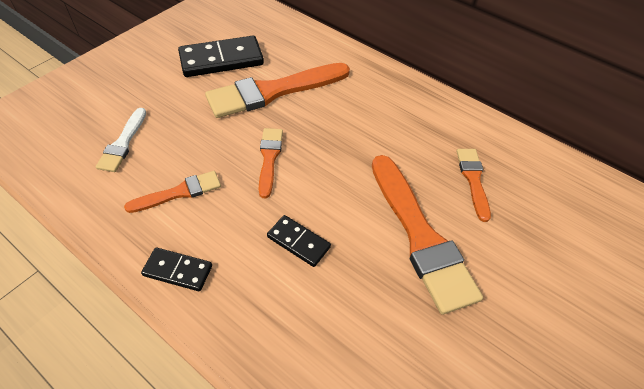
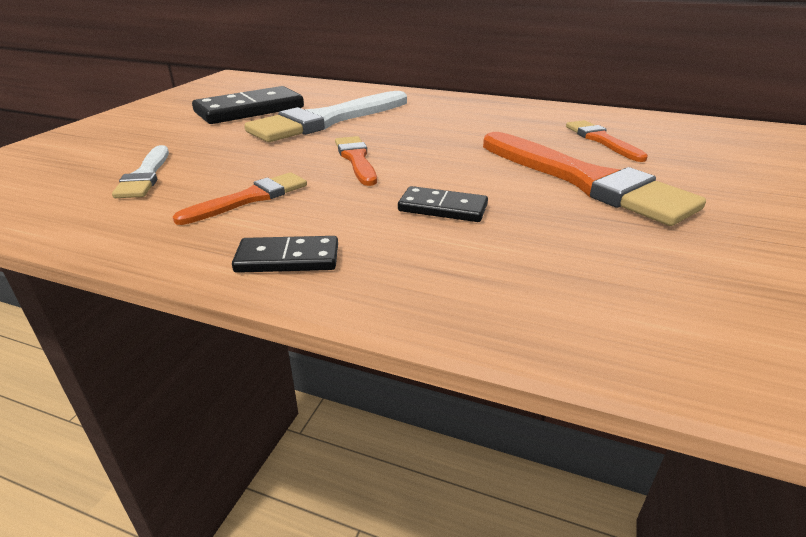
camera: 15 degrees left, 20 degrees down
orange brush [205,63,350,118] -> white brush [244,91,407,142]

